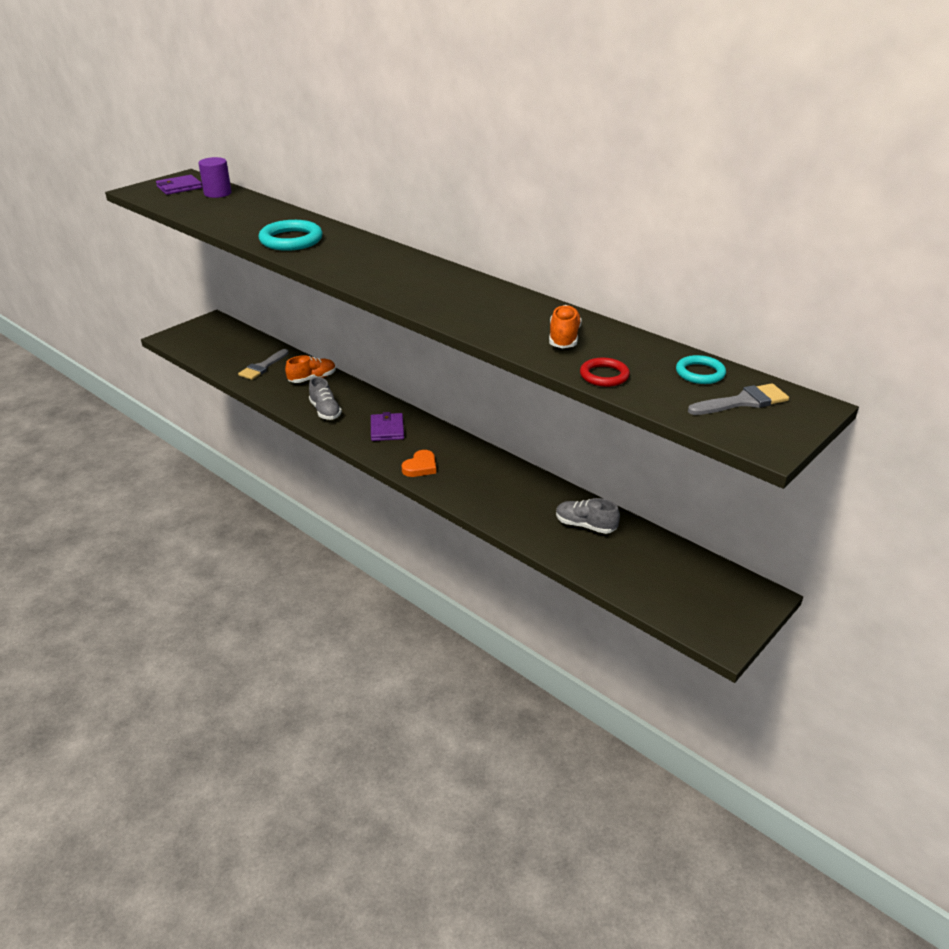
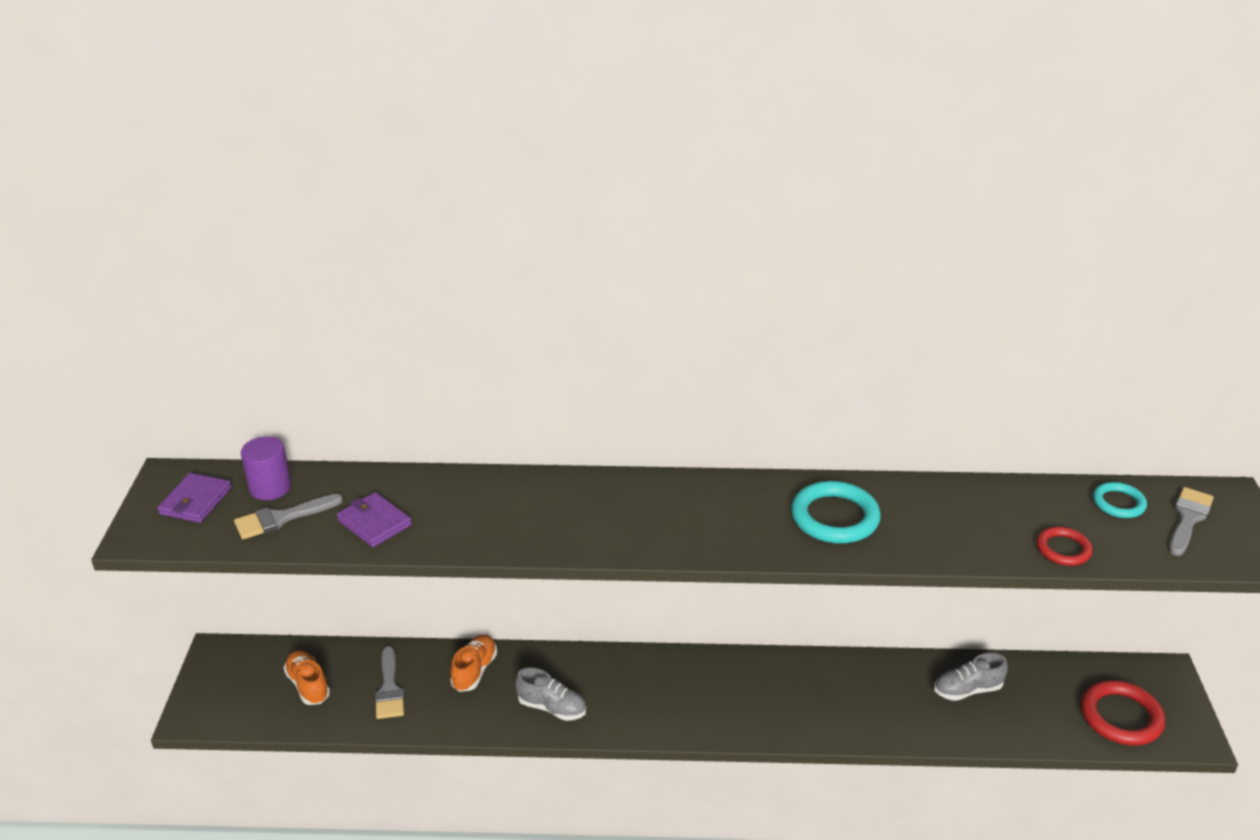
camera: 40 degrees left, 0 degrees up
turquoise ring [259,220,323,251] -> turquoise ring moved to [791,481,881,544]
purple wallet [371,412,404,441] -> purple wallet moved to [337,492,412,547]
orange heart [402,450,436,477] -> none
orange shoe [549,305,582,349] -> orange shoe moved to [283,650,330,705]
none -> grey brush [234,494,343,539]
none -> red ring [1081,680,1165,746]

